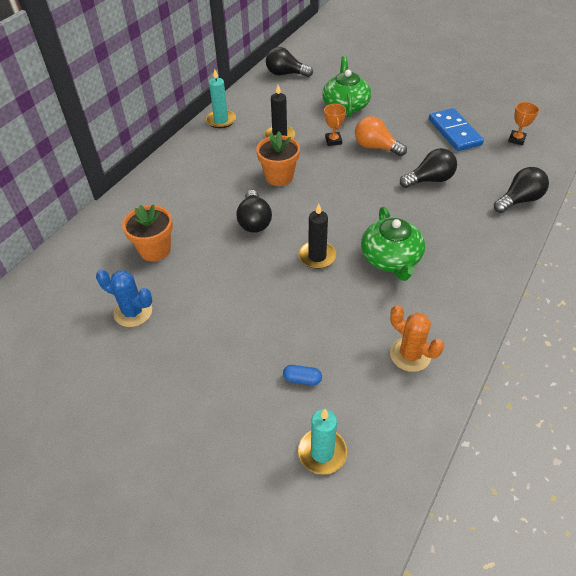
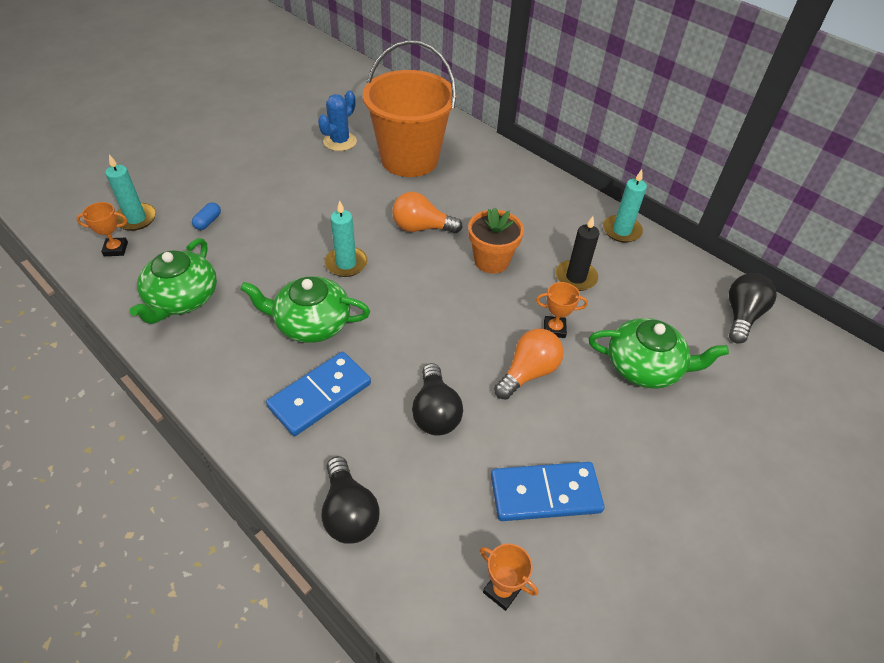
camera: 100 degrees right, 0 degrees up
orange flower pot [122,205,173,261] -> orange bucket [363,40,456,177]
black light bulb [236,190,272,233] -> orange light bulb [392,192,463,233]
black candle [298,204,336,269] -> turquoise candle [325,201,367,277]
orange cactus [390,305,444,372] -> green teapot [129,238,217,324]
none -> orange trophy [76,202,128,256]
none -> blue domino [266,352,371,436]

